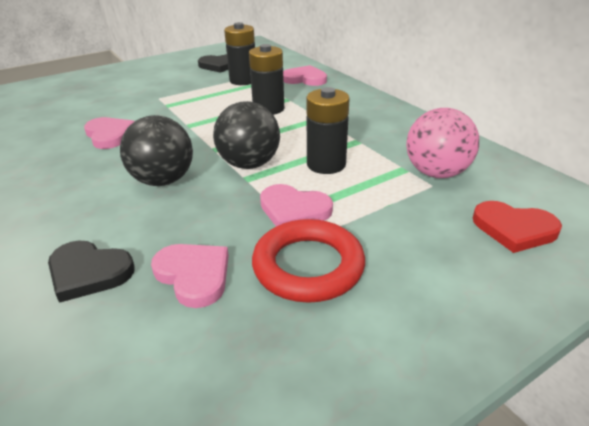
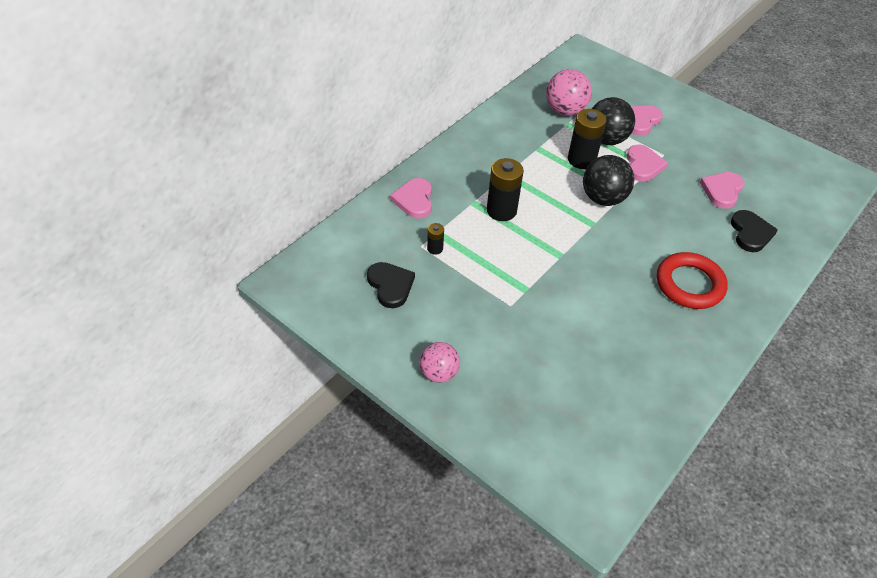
camera: 110 degrees left, 15 degrees up
pink heart [84,117,135,149] -> pink heart moved to [631,105,663,136]
black ball [120,115,193,186] -> black ball moved to [592,97,635,145]
black battery [224,22,255,85] -> black battery [427,223,444,255], size x0.50
red ring [252,219,365,303] -> red ring moved to [657,252,728,309]
red heart [473,201,562,253] -> none
none -> pink ball [419,342,460,383]

